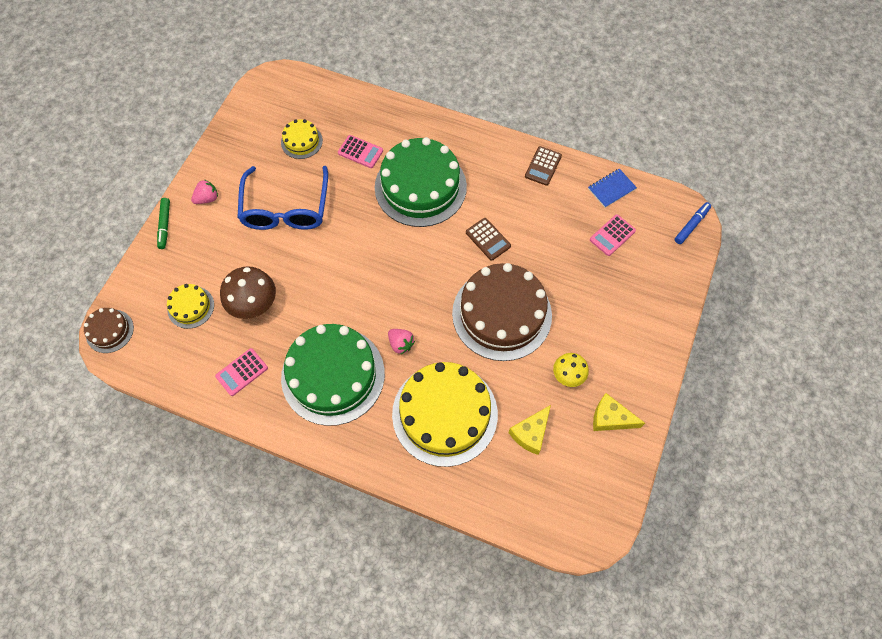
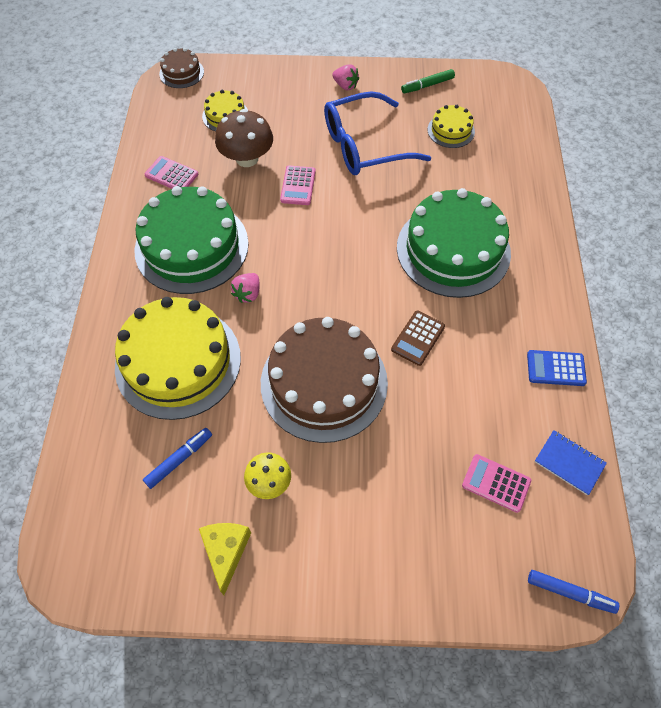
camera: 70 degrees right, 5 degrees down
green marker [157,198,170,249] -> green marker moved to [401,69,455,93]
pink calculator [338,135,383,168] -> pink calculator moved to [280,165,316,205]
yellow cheese [508,405,551,455] -> blue marker [143,428,212,489]
brown calculator [525,146,562,186] -> blue calculator [527,350,587,386]

